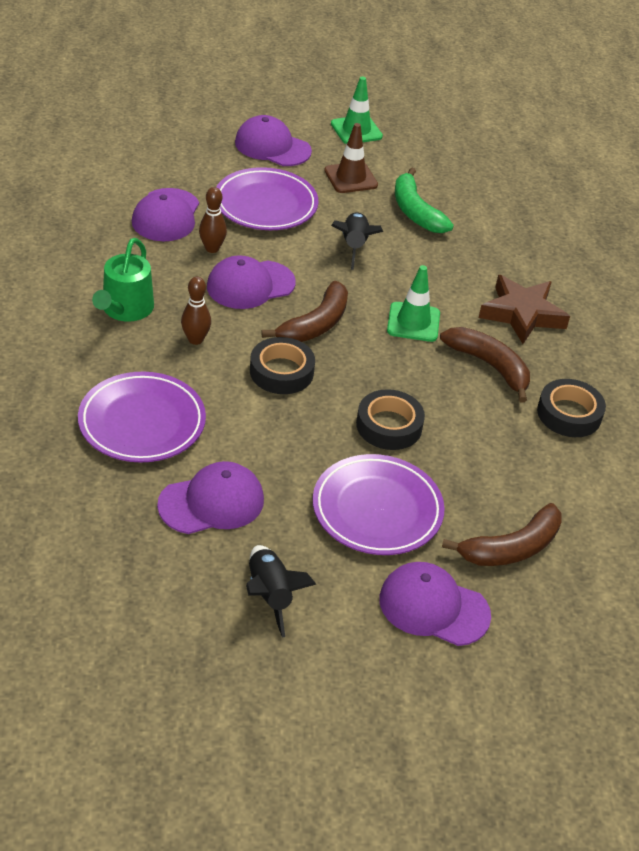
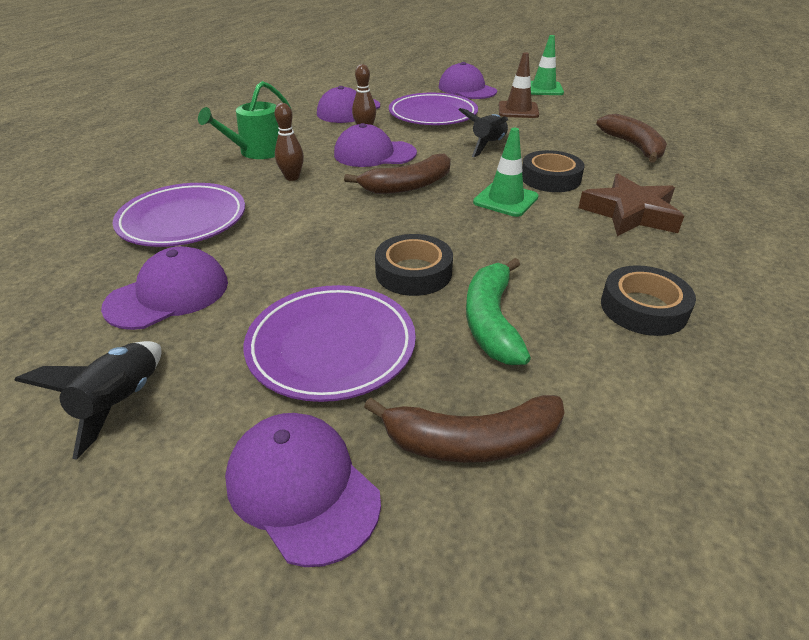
camera: 30 degrees right, 5 degrees down
purple cap [157,461,264,534] -> purple cap turned 45 degrees counterclockwise [101,246,228,330]
black tape [250,337,315,394] -> black tape moved to [522,150,585,192]
green banana [395,167,454,233] -> green banana moved to [466,258,531,365]
brown banana [440,327,530,403] -> brown banana moved to [596,114,667,163]

